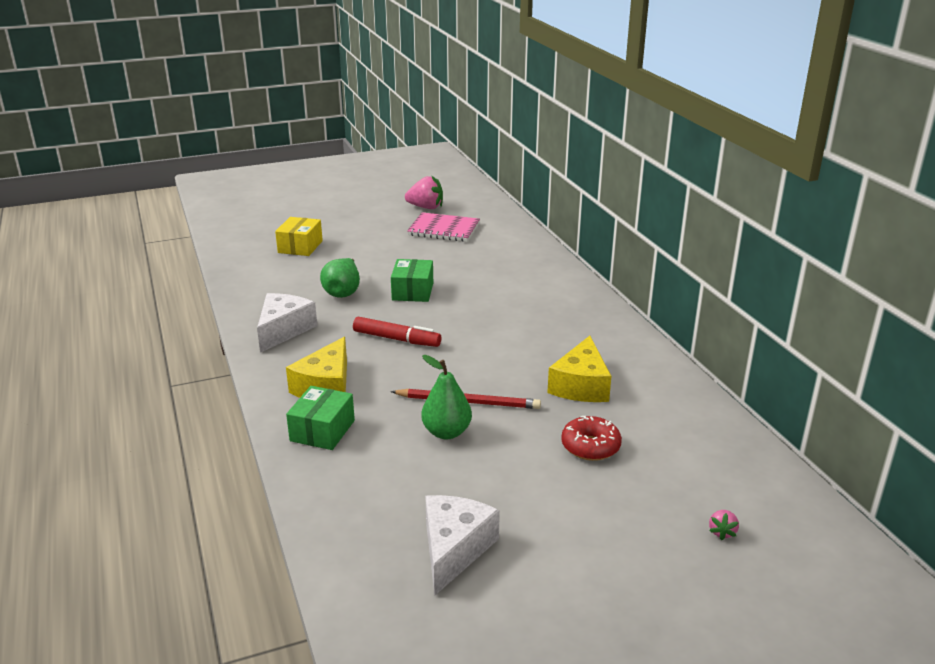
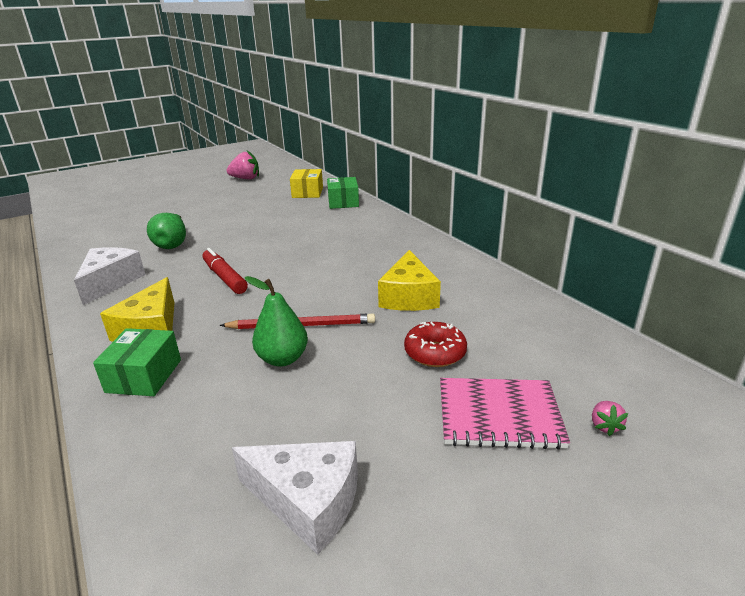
camera: 10 degrees left, 0 degrees up
yellow box [275,217,323,256] -> yellow box moved to [290,169,323,198]
red marker [353,317,441,347] -> red marker turned 135 degrees counterclockwise [202,248,248,294]
green box [391,259,433,302] -> green box moved to [327,177,359,209]
pink notebook [407,212,480,242] -> pink notebook moved to [440,378,570,450]
white cheese [425,495,500,595] -> white cheese turned 105 degrees clockwise [232,441,358,555]

